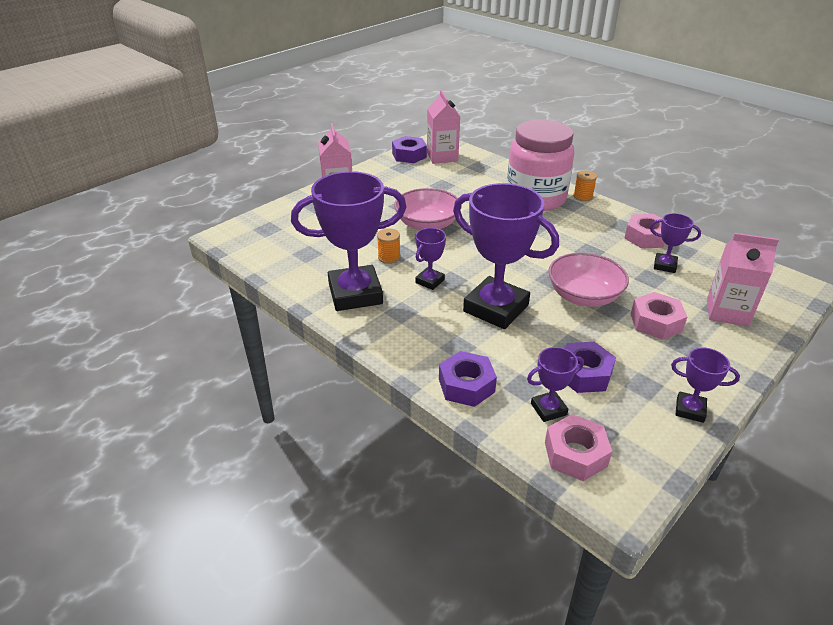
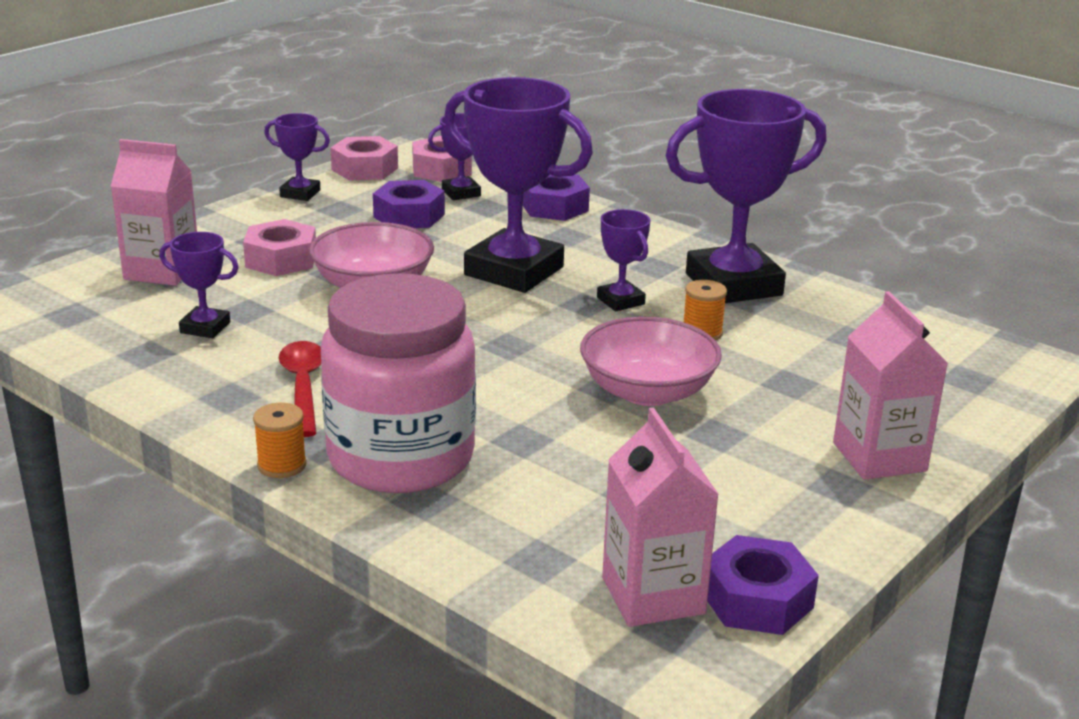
camera: 175 degrees right, 10 degrees down
purple trophy [415,228,446,290] -> purple trophy turned 60 degrees counterclockwise [597,209,650,311]
pink nut [624,214,665,249] -> pink nut moved to [330,136,398,180]
none -> red spoon [279,341,321,437]

